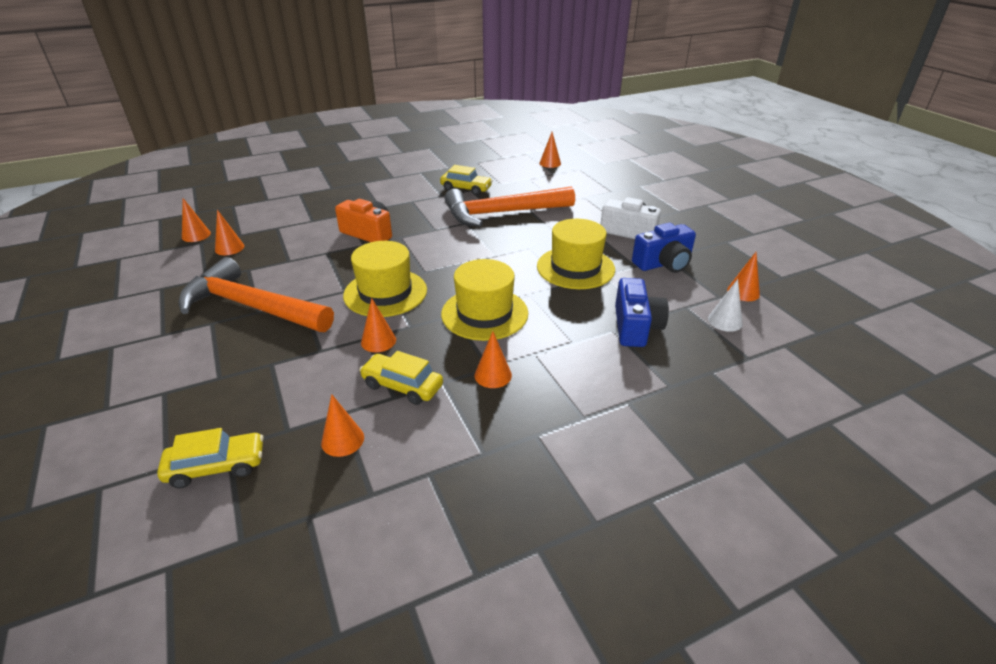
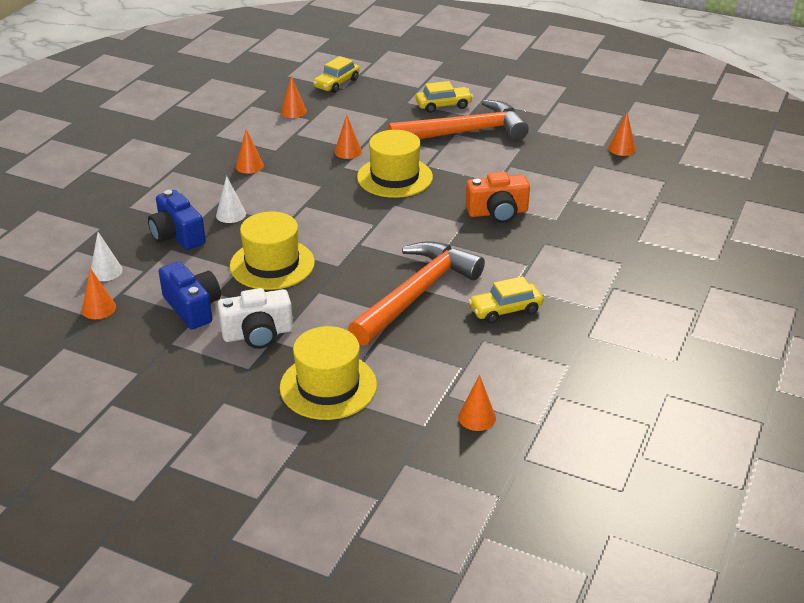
camera: 140 degrees right, 0 degrees up
orange cone [215,210,244,255] -> none
yellow car [359,351,443,405] -> yellow car moved to [416,81,473,113]
yellow hat [441,259,528,341] -> yellow hat moved to [280,326,377,420]
blue camera [632,223,696,273] -> blue camera turned 120 degrees clockwise [158,261,221,329]
none -> white cone [216,176,246,223]

